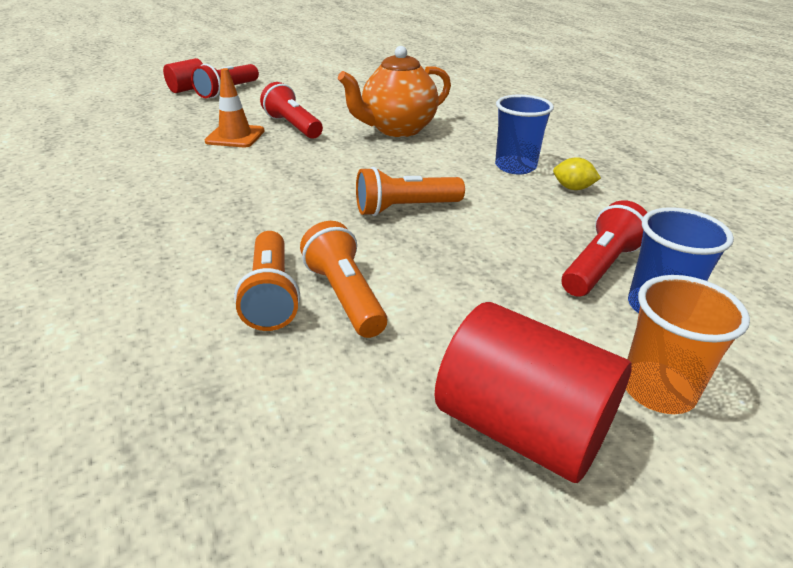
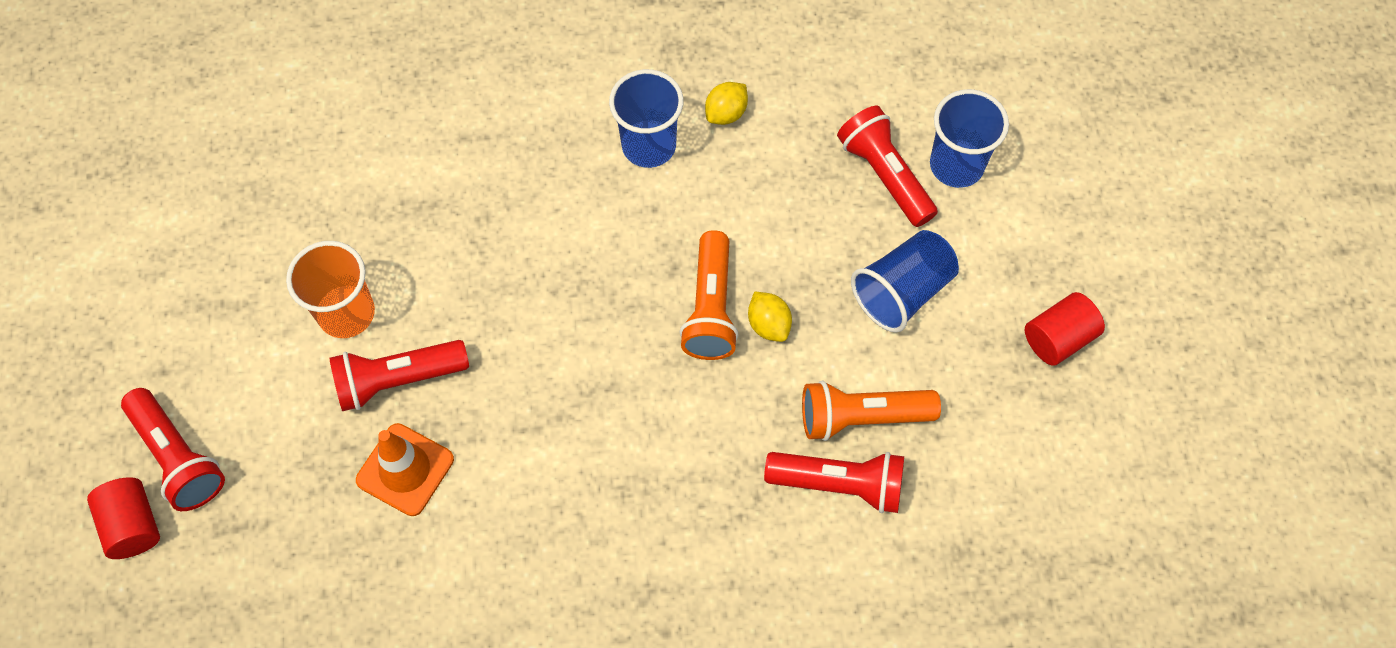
camera: 70 degrees left, 30 degrees up
orange flashlight [234,231,300,331] -> red flashlight [764,452,904,513]
orange teapot [338,46,451,137] -> none
red cylinder [435,302,632,483] -> red cylinder [1025,292,1105,366], size x0.55
orange cup [626,275,750,414] -> orange cup moved to [286,241,375,338]
none -> yellow lemon [748,291,792,342]
none -> blue cup [851,230,959,333]

